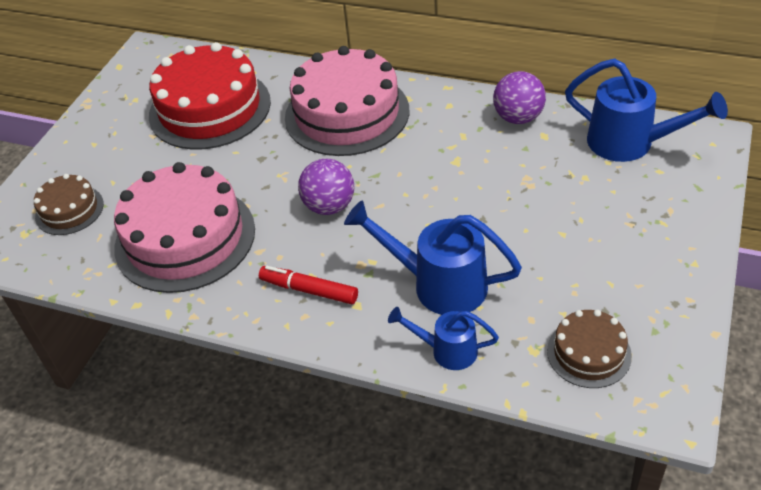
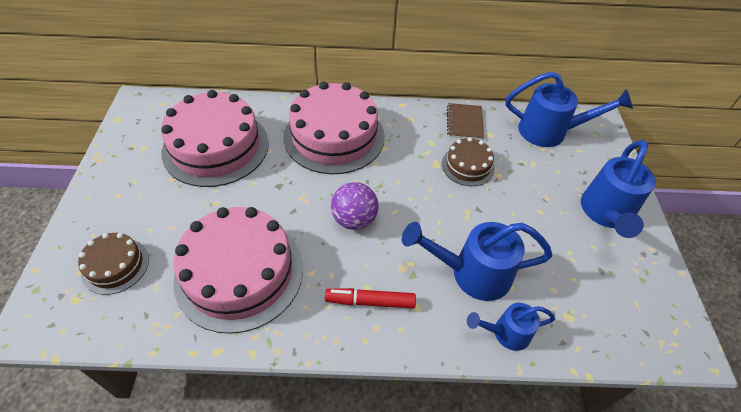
camera: 25 degrees left, 5 degrees up
red cake [149,42,271,150] -> pink cake [161,90,269,187]
purple ball [493,71,546,124] -> brown notebook [447,103,484,140]
brown cake [547,310,632,388] -> brown cake moved to [442,137,495,186]
none -> blue watering can [581,140,656,238]

